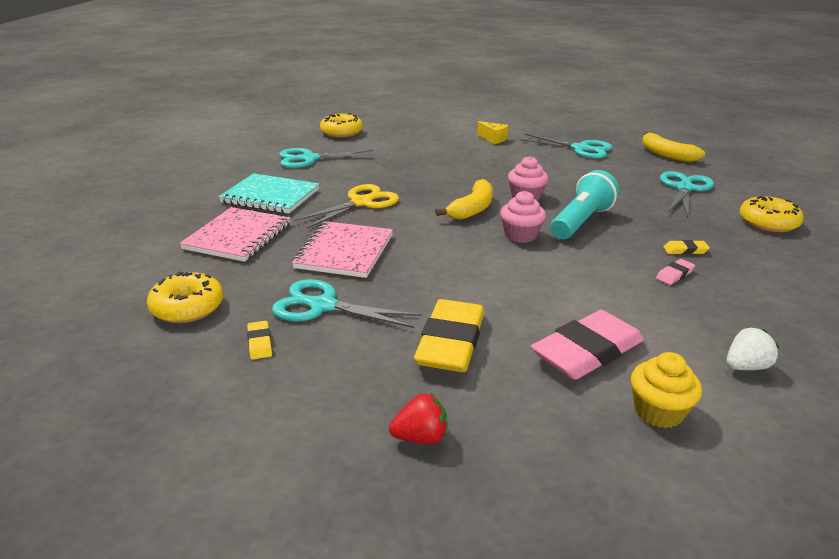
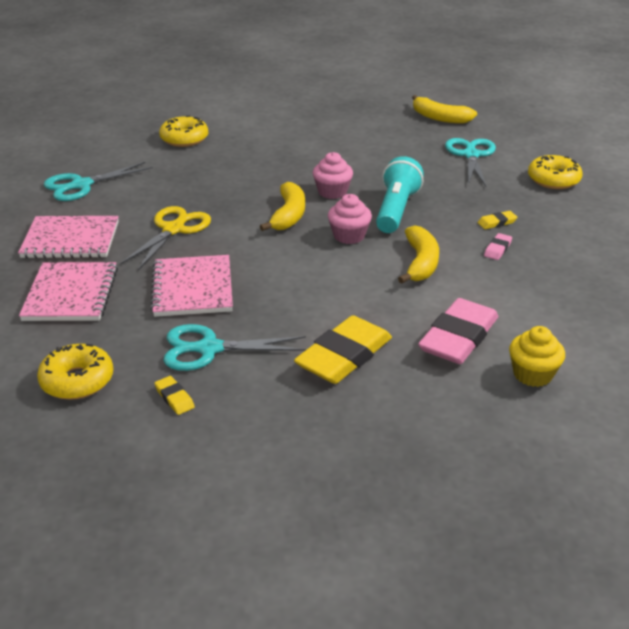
camera: 20 degrees left, 5 degrees up
turquoise notebook [219,173,320,214] -> pink notebook [18,216,119,259]
yellow donut [320,113,363,138] -> yellow donut moved to [159,115,208,147]
red strawberry [389,394,447,444] -> none
yellow eraser [414,299,484,372] -> yellow eraser turned 45 degrees clockwise [294,315,392,384]
yellow cheese [477,121,509,144] -> none
turquoise scissors [520,134,613,159] -> none
white strawberry [726,327,779,370] -> none
none -> yellow banana [398,225,439,284]

